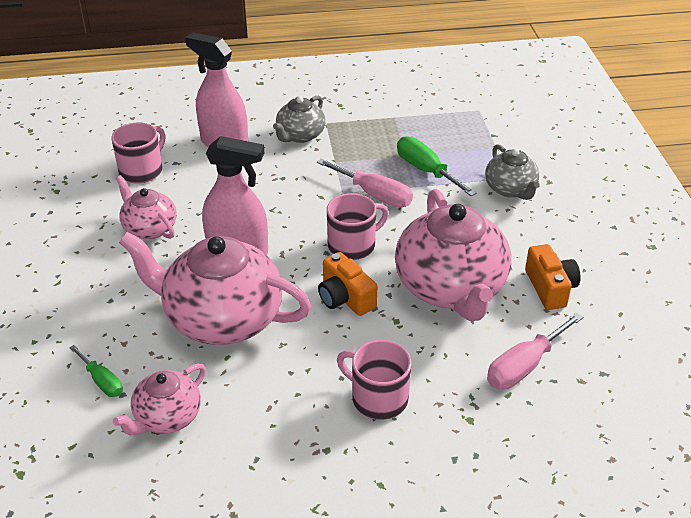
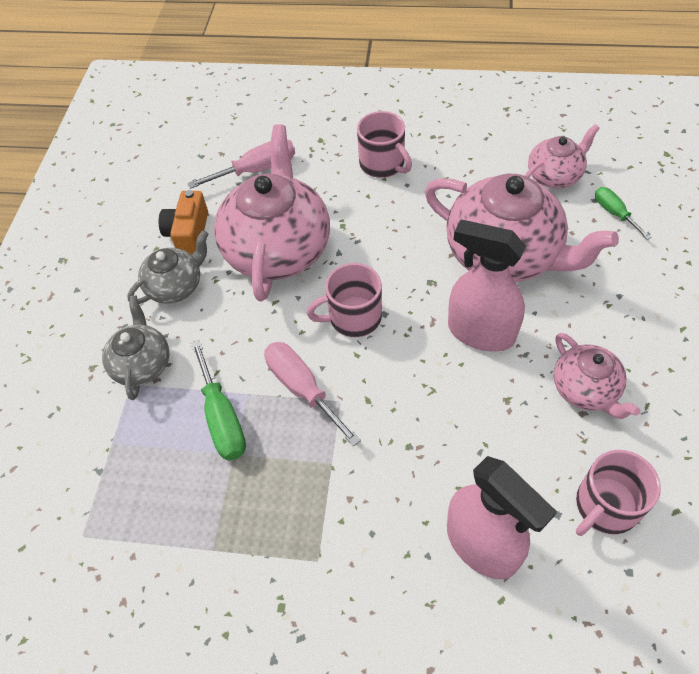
camera: 160 degrees left, 15 degrees up
grey teapot [273,96,326,143] -> grey teapot moved to [127,230,209,304]
orange camera [318,252,377,316] -> none

